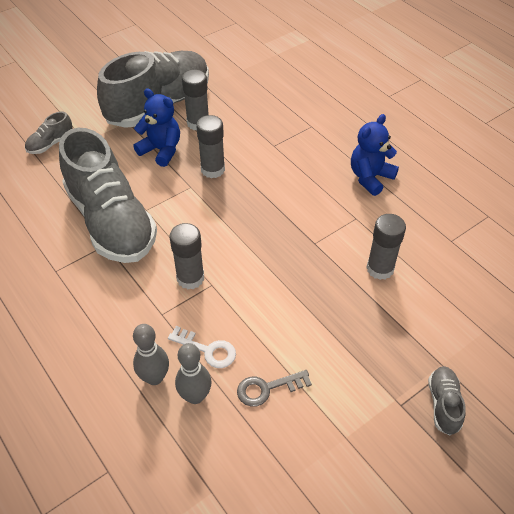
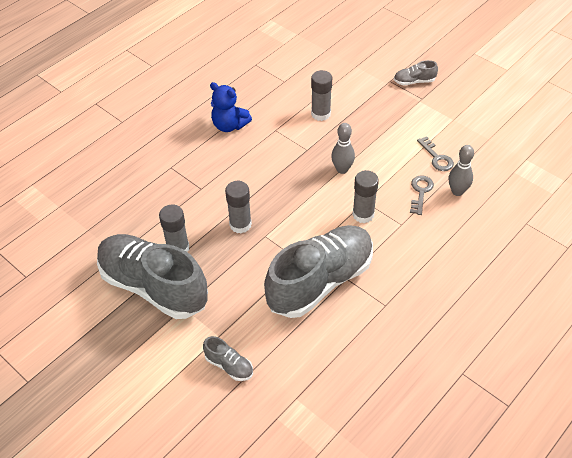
camera: 100 degrees left, 0 degrees up
blue teddy bear [133,88,180,167] -> none
grey bowling pin [133,324,169,385] -> grey bowling pin moved to [331,123,355,174]
white key [168,326,236,368] -> grey key [410,176,434,215]

